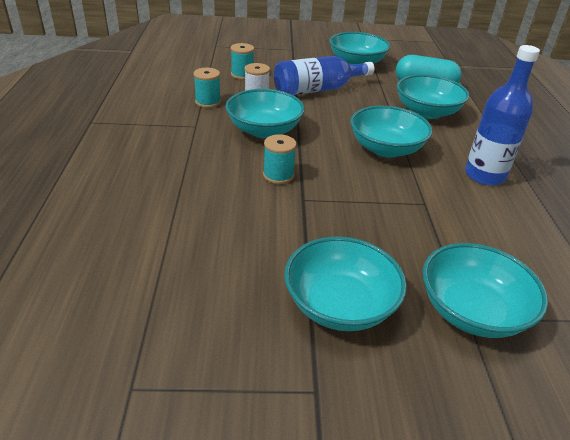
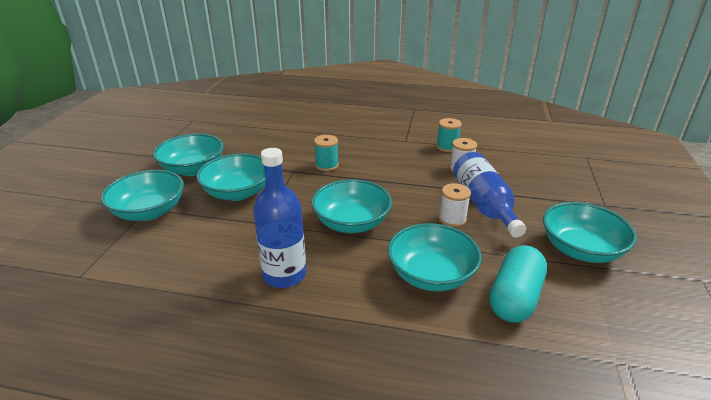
camera: 105 degrees right, 5 degrees down
turquoise bowl [226,89,305,138] -> turquoise bowl moved to [196,154,265,201]
turquoise spool [231,43,254,80] -> none
none -> white spool [439,183,471,227]

